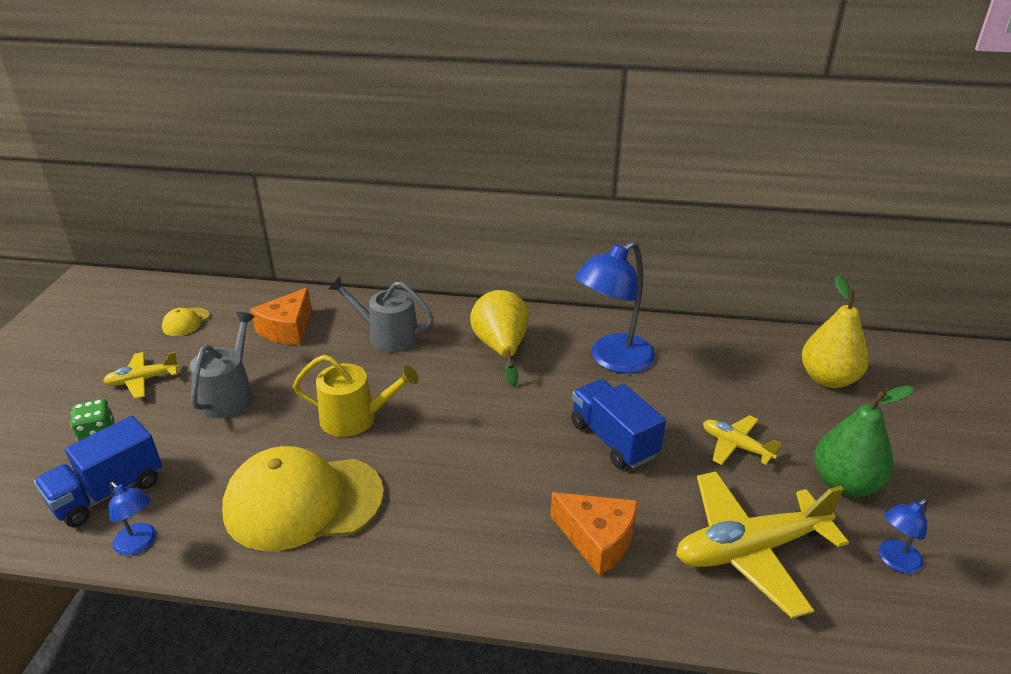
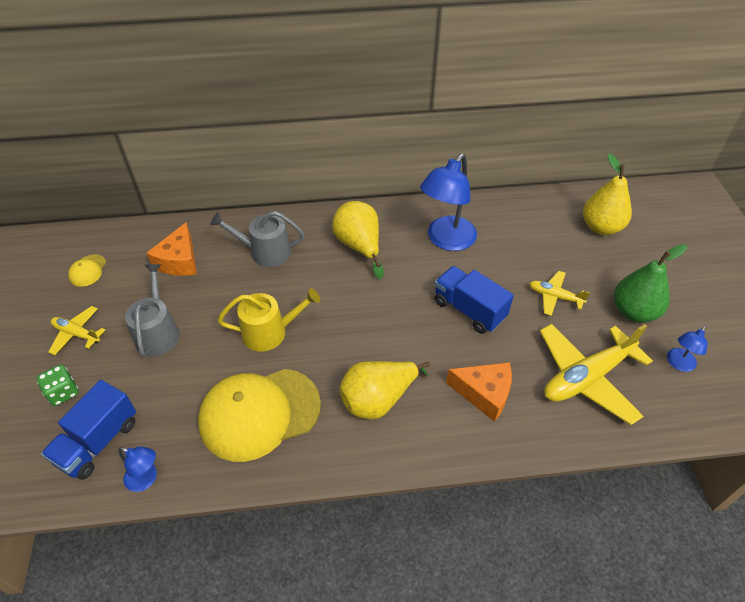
camera: 15 degrees left, 15 degrees up
yellow plane [103,352,180,399] -> yellow plane turned 60 degrees clockwise [48,306,105,355]
none -> yellow pear [339,361,430,419]

